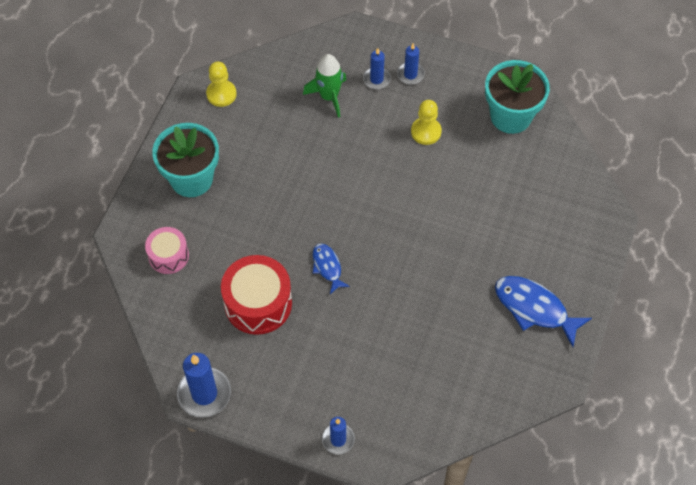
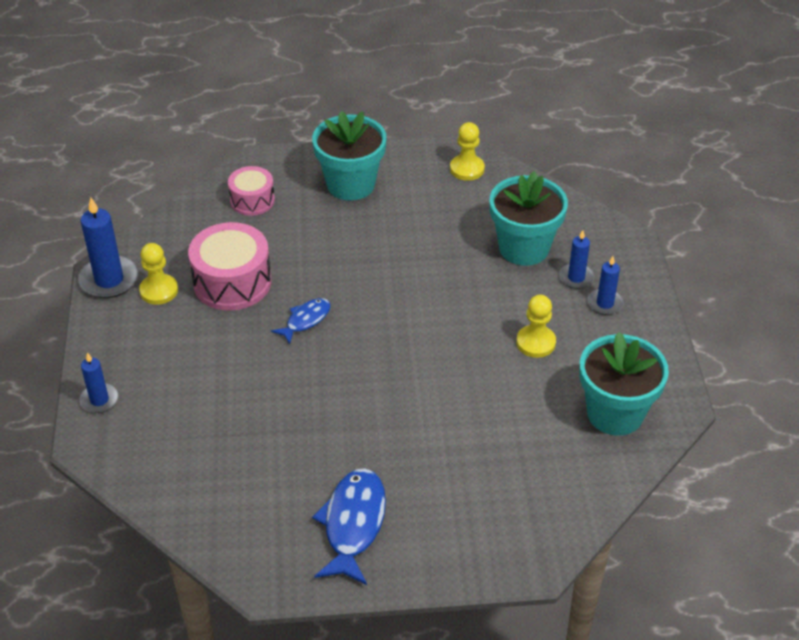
camera: 65 degrees right, 15 degrees down
red drum [221,255,292,335] -> pink drum [188,222,272,311]
green rocket [303,54,346,118] -> turquoise flower pot [490,171,568,266]
none -> yellow pawn [139,243,178,305]

